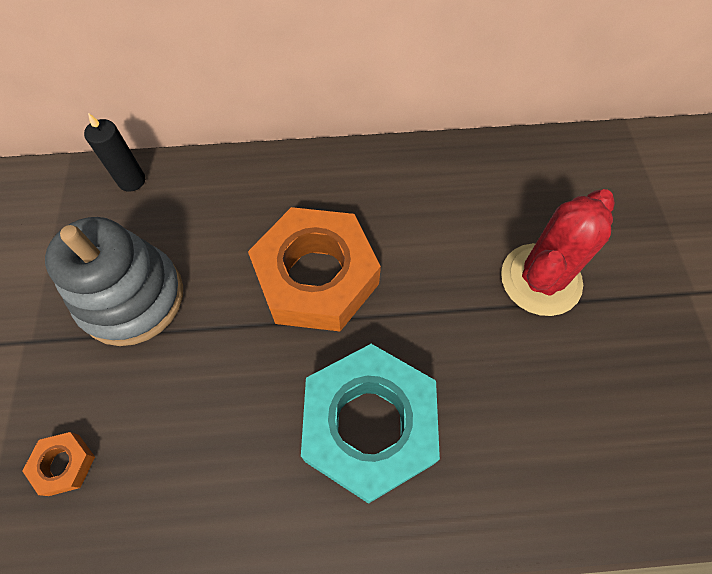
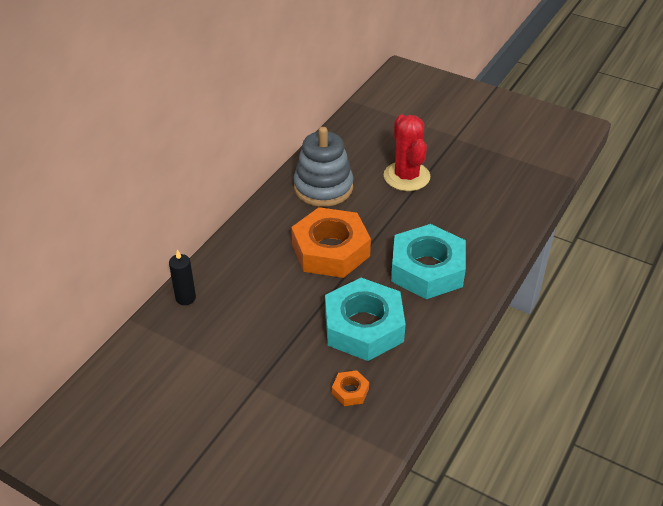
camera: 55 degrees left, 20 degrees down
grey stacking toy [45,217,183,346] -> grey stacking toy moved to [293,127,353,207]
none -> turquoise nut [325,278,406,361]

